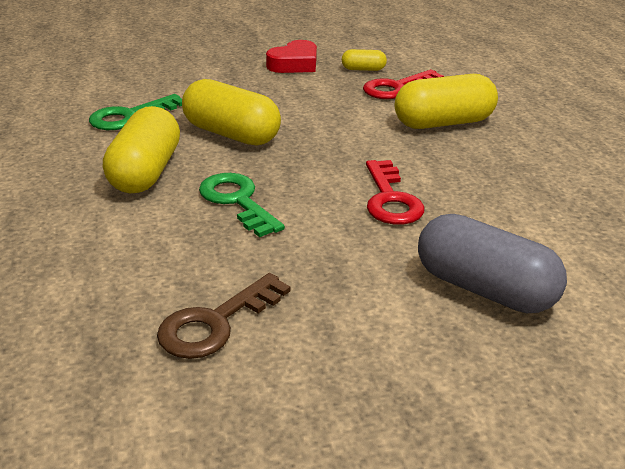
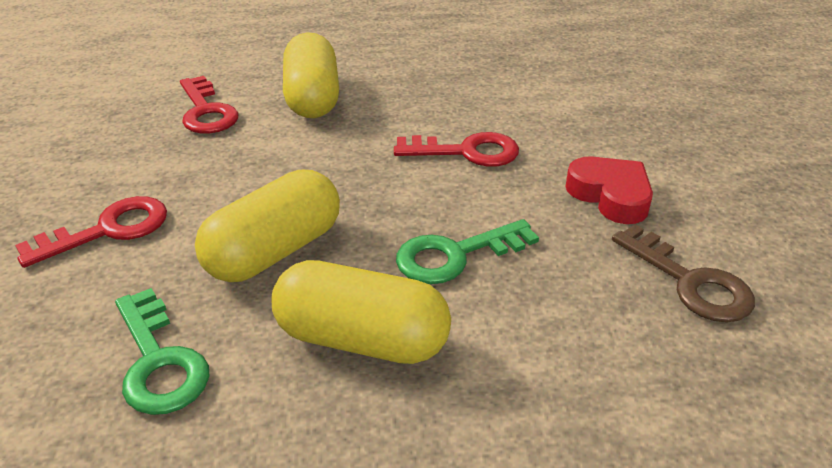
camera: 80 degrees left, 5 degrees up
red heart [266,40,317,73] -> red heart moved to [565,156,653,224]
yellow capsule [342,49,387,71] -> none
grey capsule [418,214,567,313] -> none
none -> red key [15,196,167,268]

